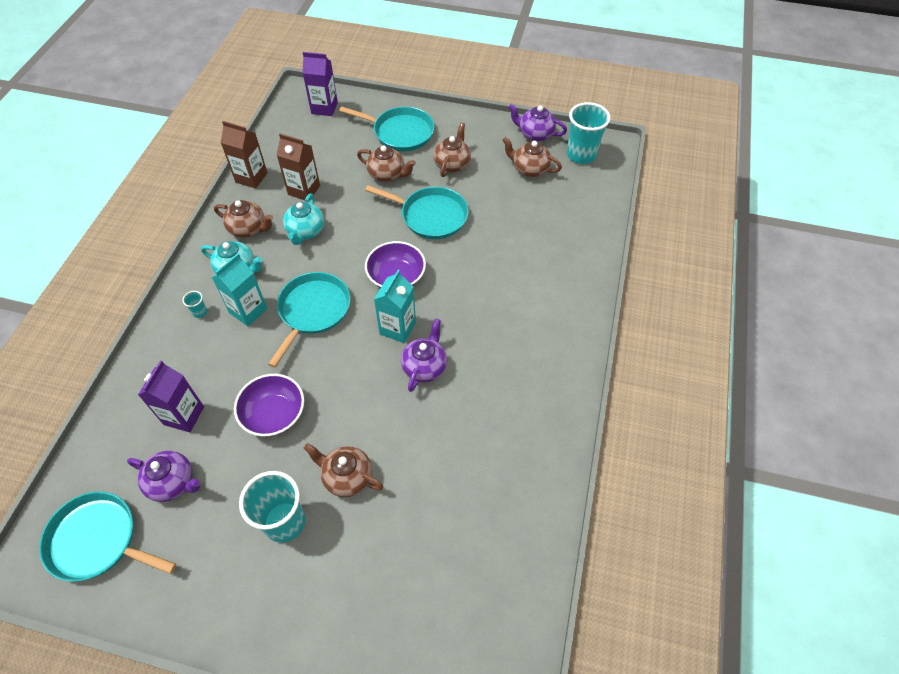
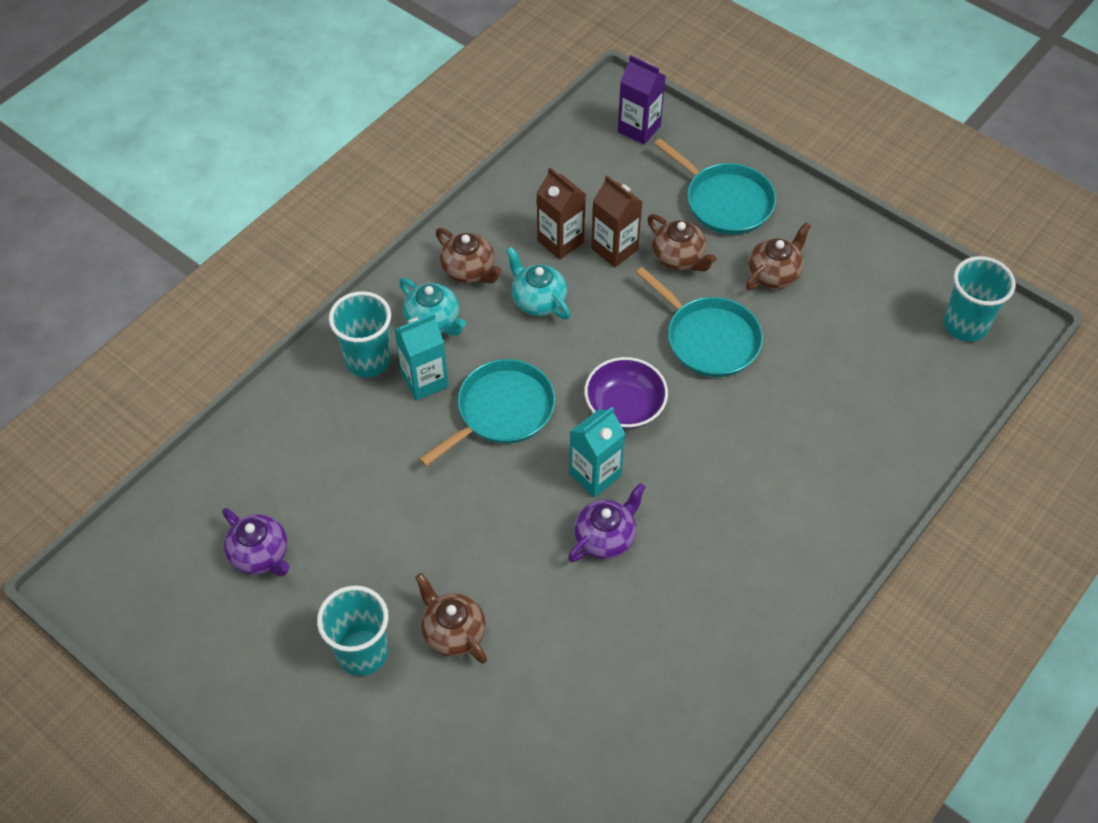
camera: 25 degrees right, 0 degrees up
turquoise pan [39,491,176,582] -> none
purple carton [138,360,204,432] -> none
turquoise cup [182,291,207,318] -> turquoise cup [329,291,391,377], size x2.39
brown carton [220,121,268,189] -> brown carton moved to [591,175,642,267]
purple bowl [234,374,304,436] -> none
turquoise teapot [283,193,324,245] -> turquoise teapot turned 105 degrees clockwise [506,247,570,319]
brown teapot [502,137,562,177] -> none
purple teapot [509,103,567,142] -> none

